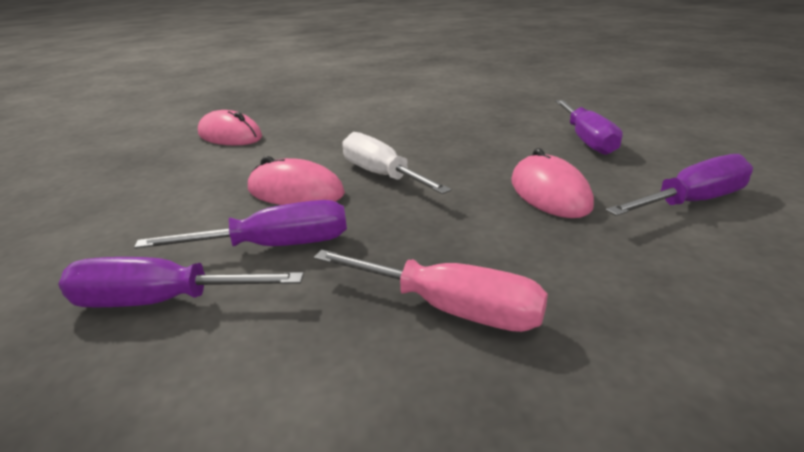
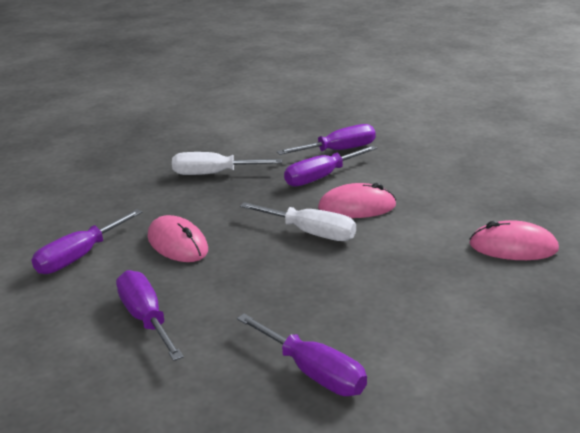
camera: 155 degrees right, 0 degrees up
pink screwdriver [313,250,548,332] -> white screwdriver [172,152,282,175]
none -> purple screwdriver [237,314,367,396]

